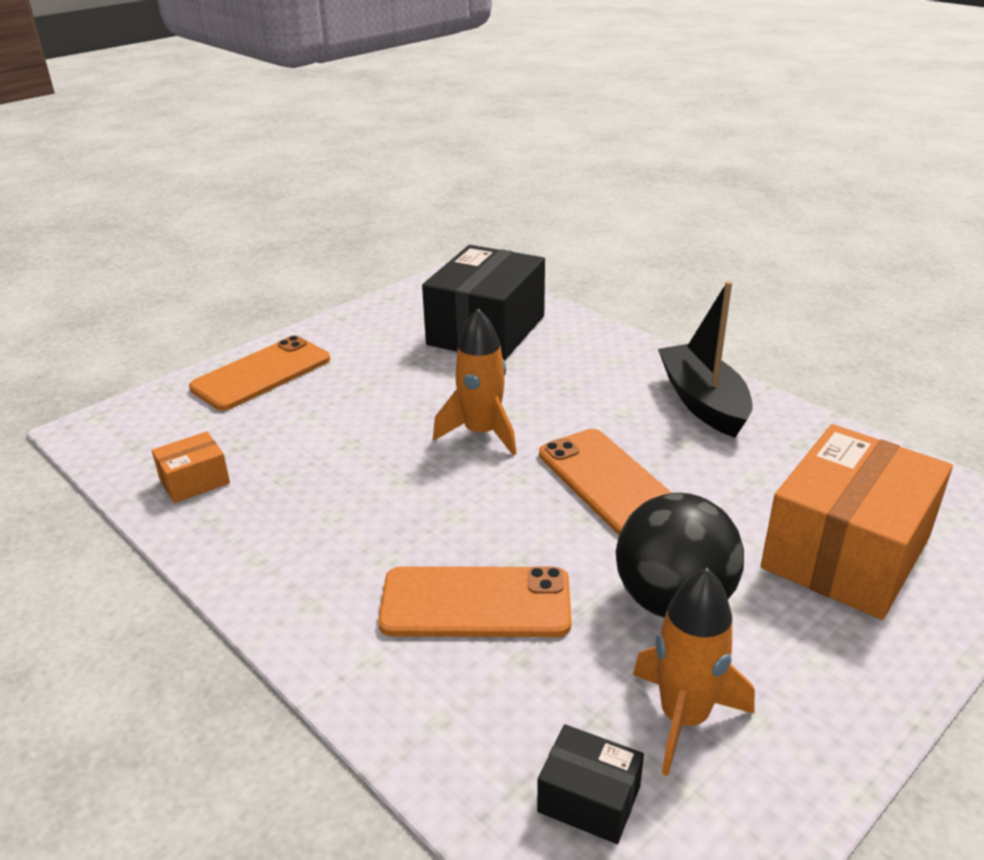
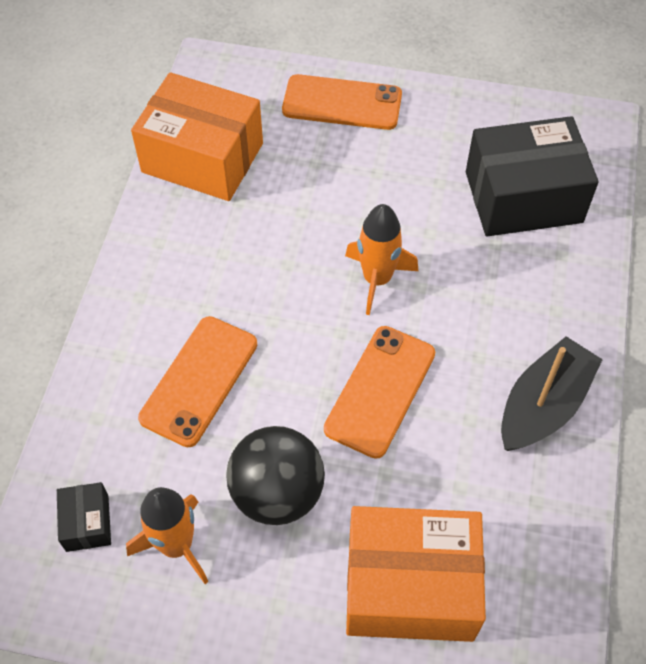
camera: 55 degrees right, 25 degrees up
orange box [152,431,230,503] -> orange box [131,72,263,201], size x2.25
orange phone [378,566,572,637] -> orange phone turned 60 degrees clockwise [138,316,257,447]

